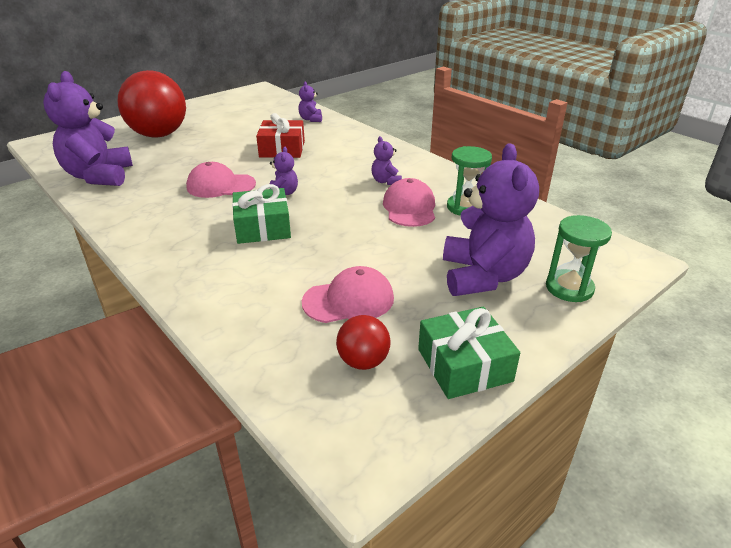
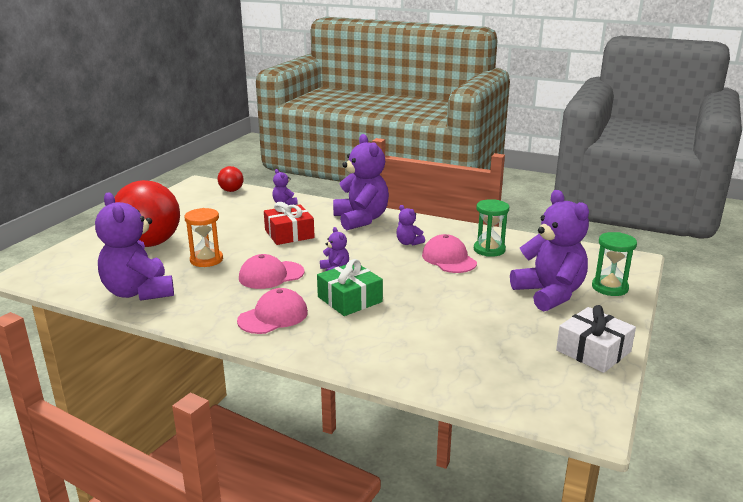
camera: 25 degrees left, 10 degrees down
pink cap [302,266,394,323] -> pink cap moved to [237,288,308,334]
red ball [336,315,390,370] -> red ball moved to [218,166,243,192]
green gift [418,306,520,399] -> white gift [556,305,636,373]
none -> orange hourglass [184,208,223,267]
none -> purple teddy bear [333,134,389,230]

